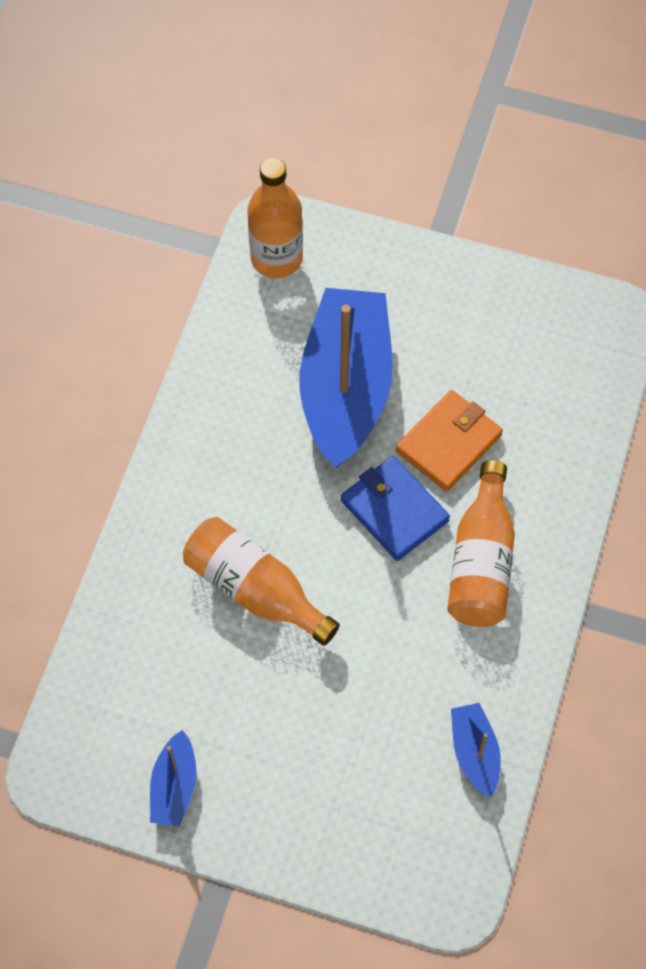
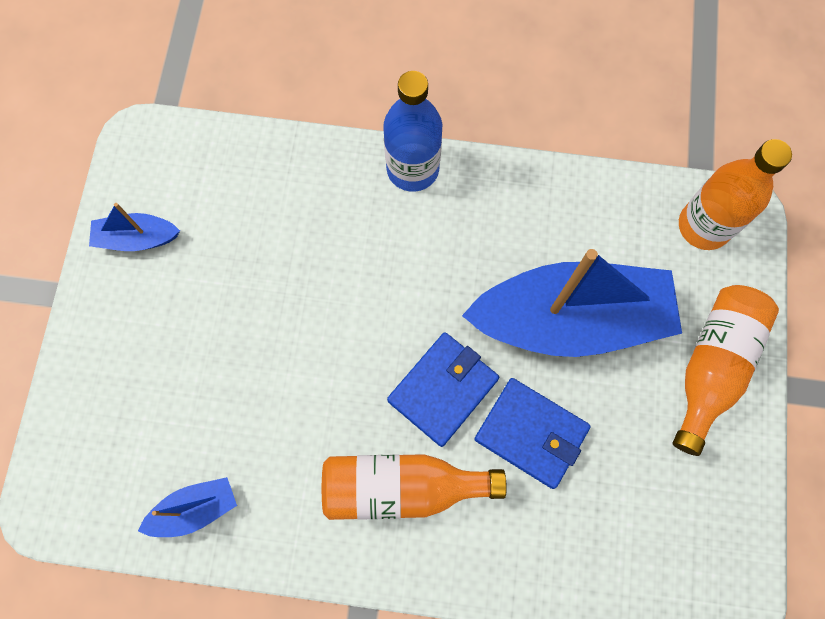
camera: 80 degrees right, 10 degrees up
orange bottle [183,517,340,646] -> orange bottle moved to [673,285,779,456]
orange wallet [396,390,503,491] -> blue wallet [475,378,591,489]
none -> blue bottle [383,71,442,192]

